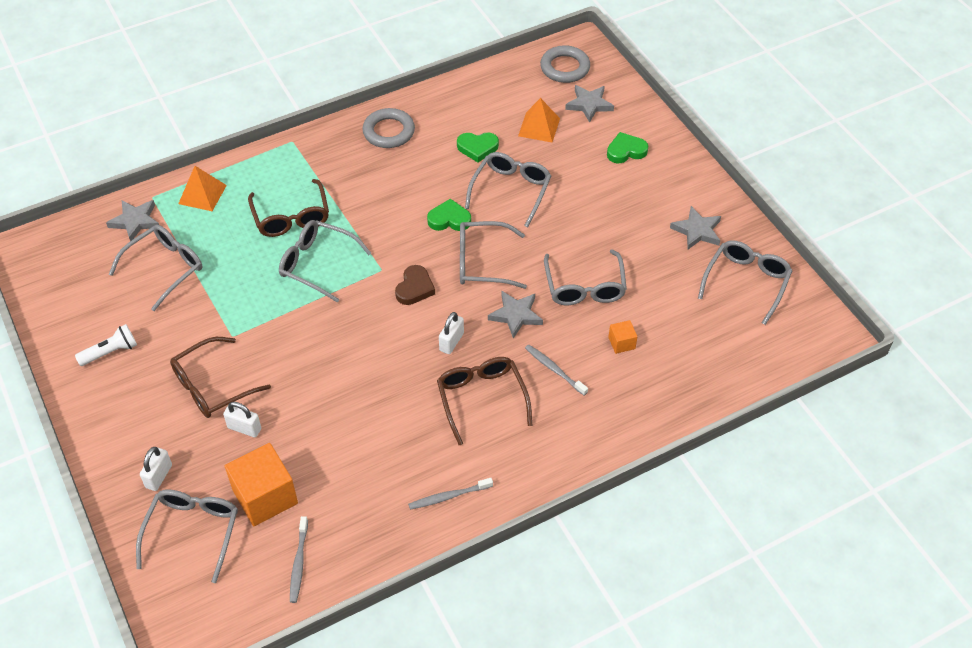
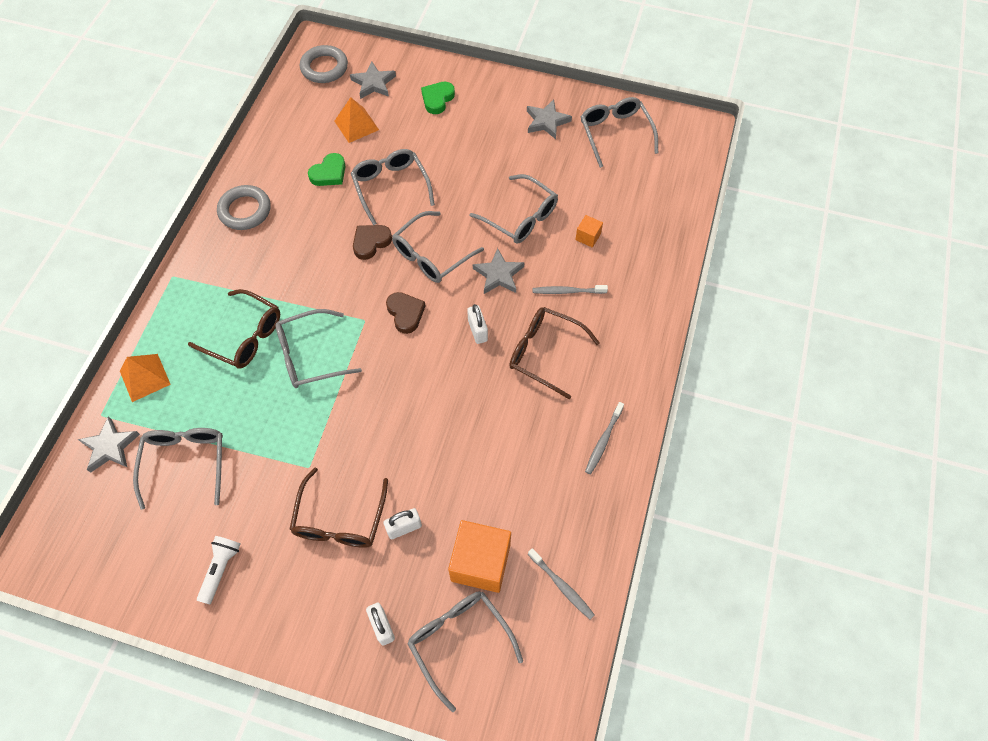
camera: 45 degrees left, 10 degrees up
green heart [427,199,471,231] -> brown heart [353,225,392,260]

